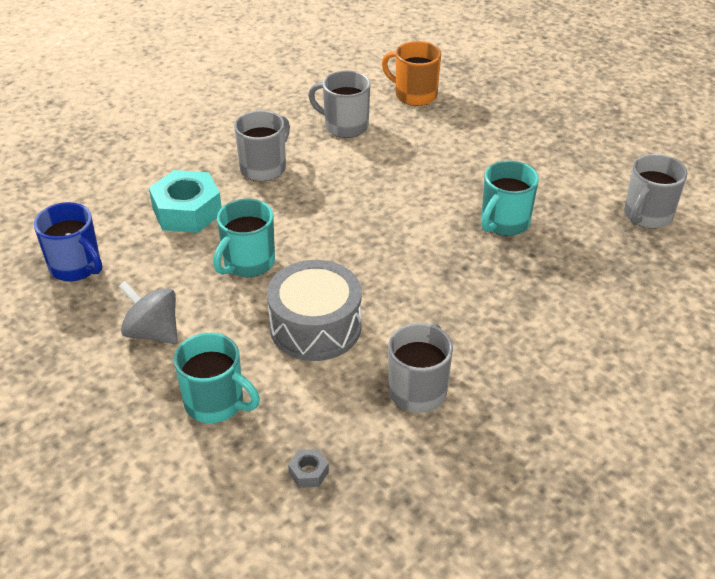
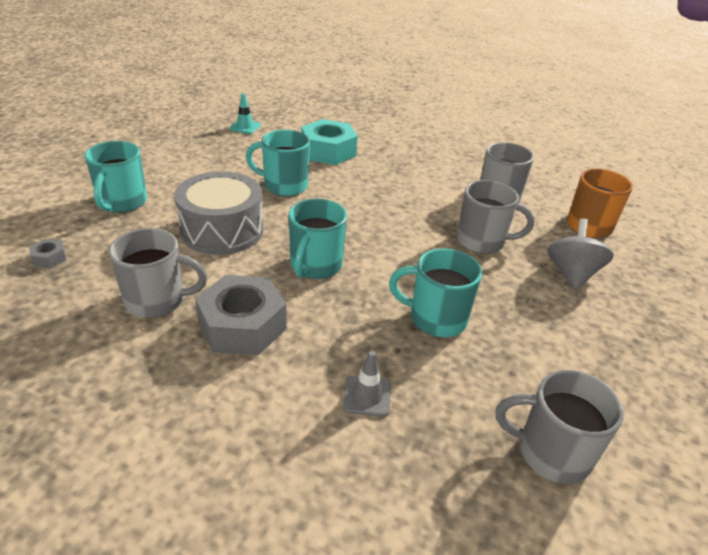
camera: 65 degrees right, 5 degrees down
blue mug [34,202,102,281] -> turquoise traffic cone [229,93,261,134]
grey spinning top [119,281,178,344] -> grey spinning top moved to [547,218,614,290]
grey mug [234,110,290,181] -> grey mug moved to [457,180,534,254]
none -> grey nut [195,275,287,355]
none -> turquoise mug [289,199,347,279]
none -> grey traffic cone [343,351,391,417]

